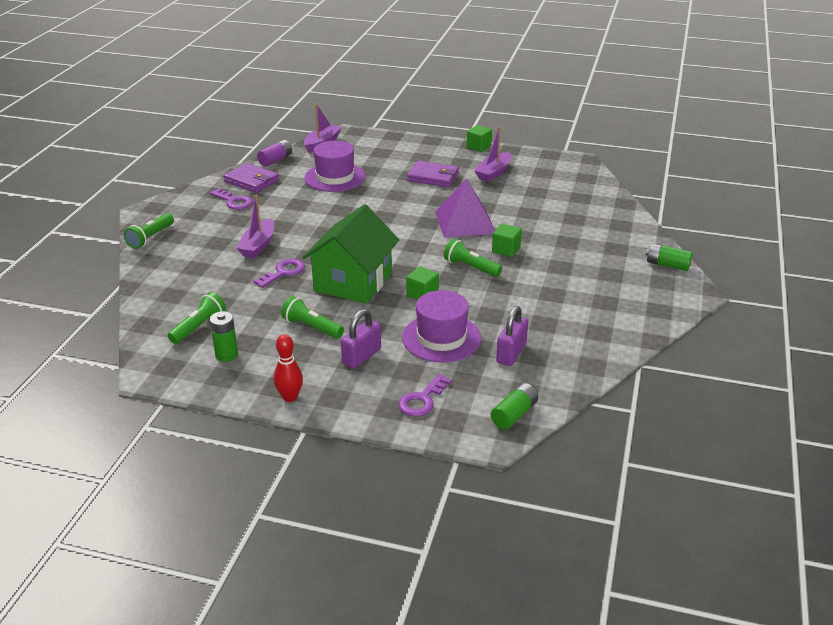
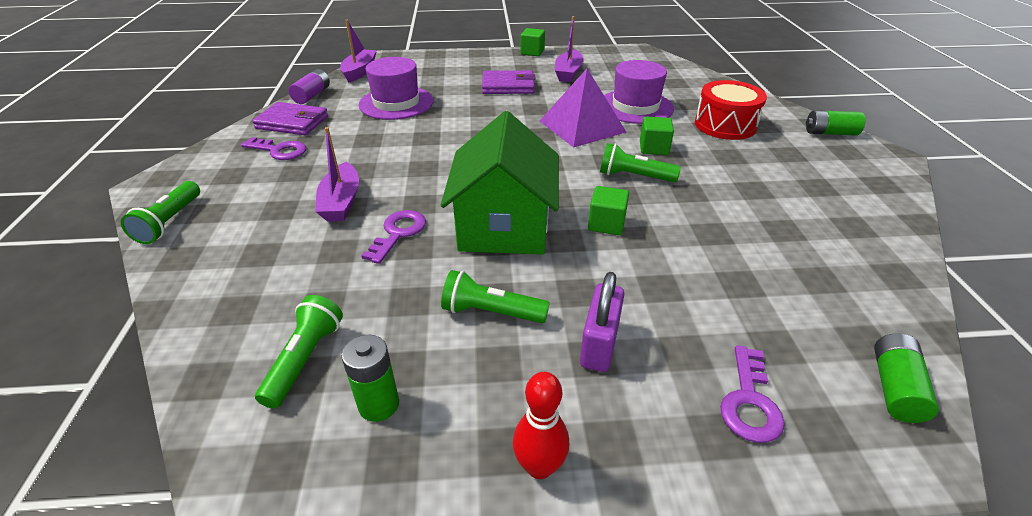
camera: 20 degrees left, 5 degrees up
purple hat [402,290,481,362] -> purple hat moved to [604,60,674,124]
purple padlock [496,306,528,366] -> none
none -> red drum [695,80,767,140]

